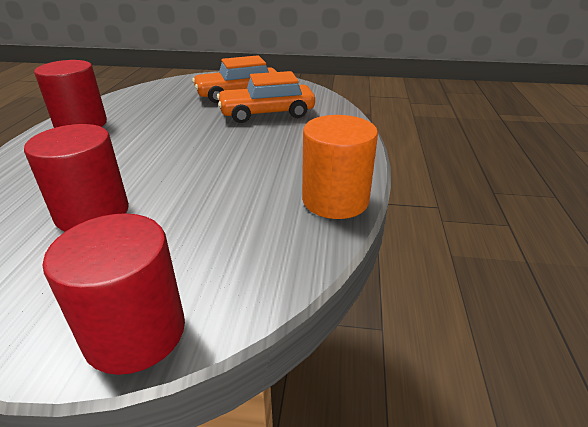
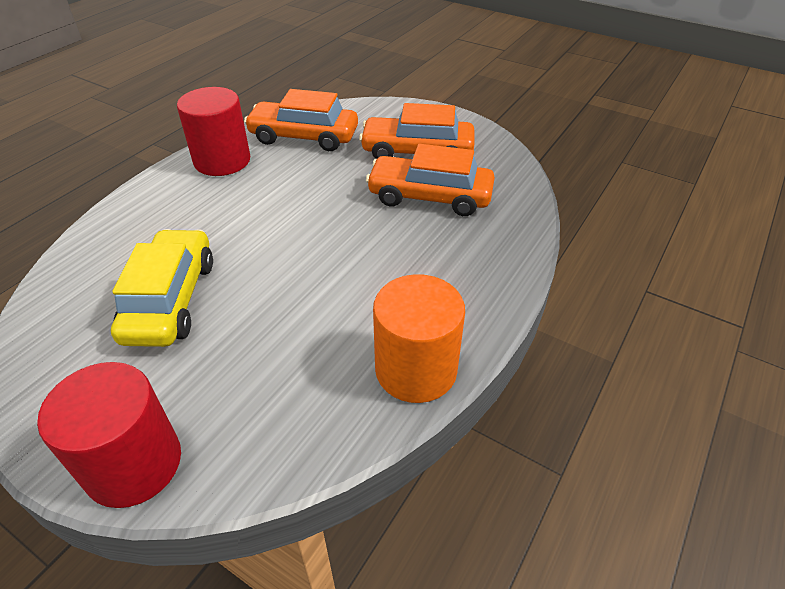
camera: 25 degrees right, 10 degrees up
red cylinder [24,124,129,232] -> yellow car [111,229,213,347]
none -> orange car [244,89,358,151]

